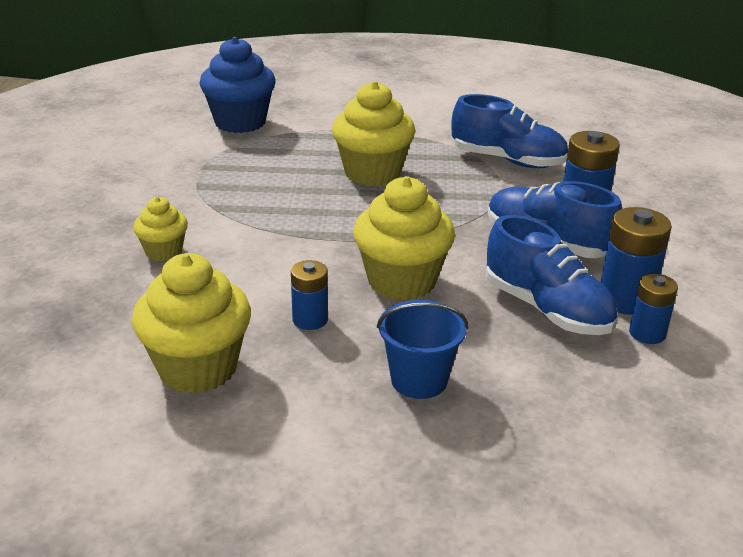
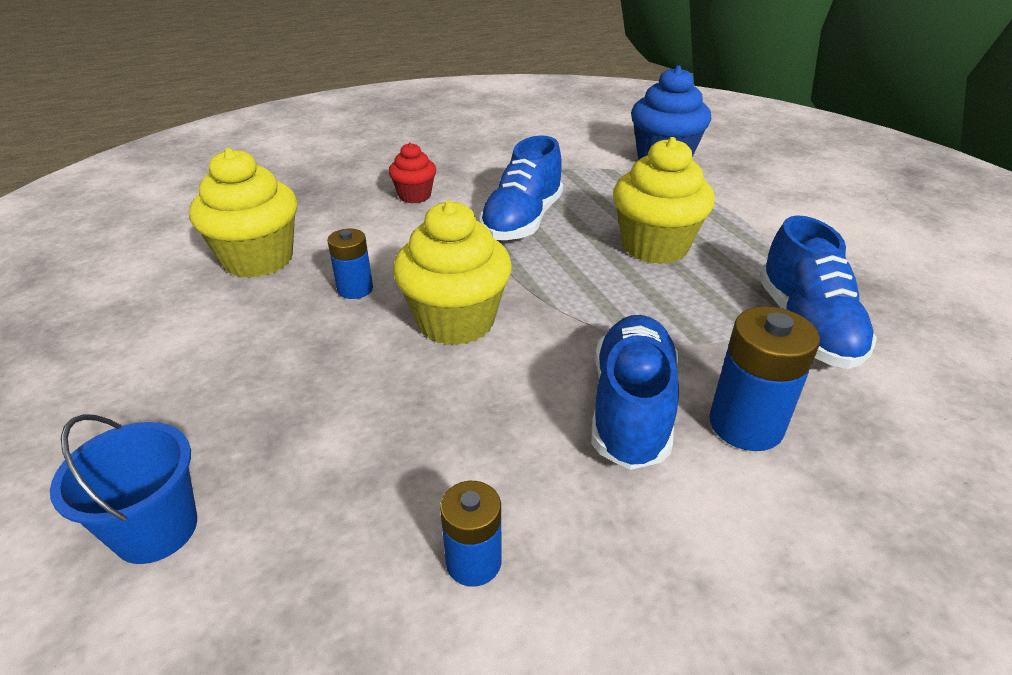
camera: 65 degrees right, 5 degrees up
yellow cupcake [133,197,188,261] -> red cupcake [389,142,436,203]
blue bucket [377,300,468,399] -> blue bucket moved to [50,414,197,564]
blue shoe [486,215,618,335] -> blue shoe moved to [479,135,563,241]
blue battery [601,207,672,315] -> none

